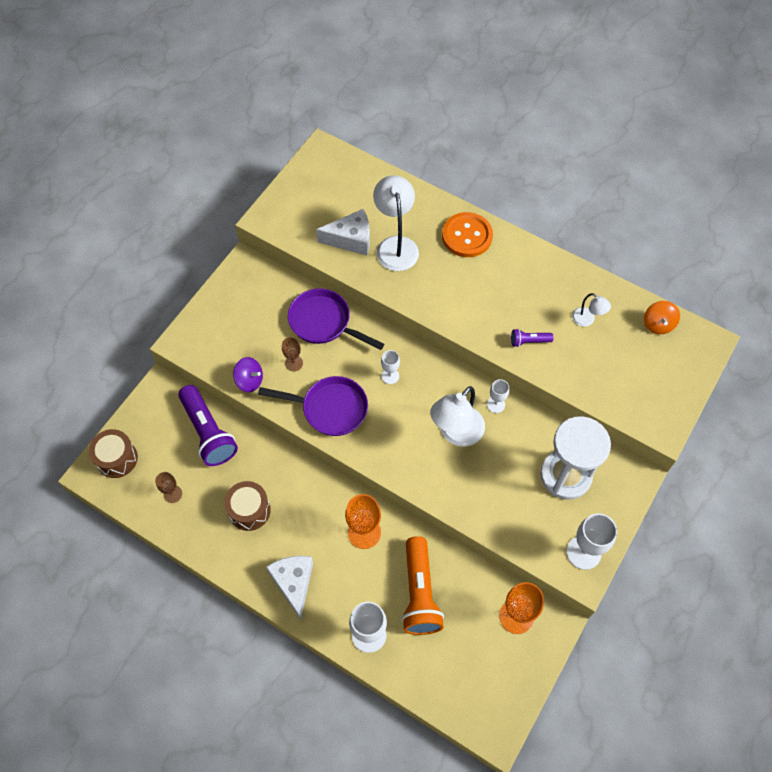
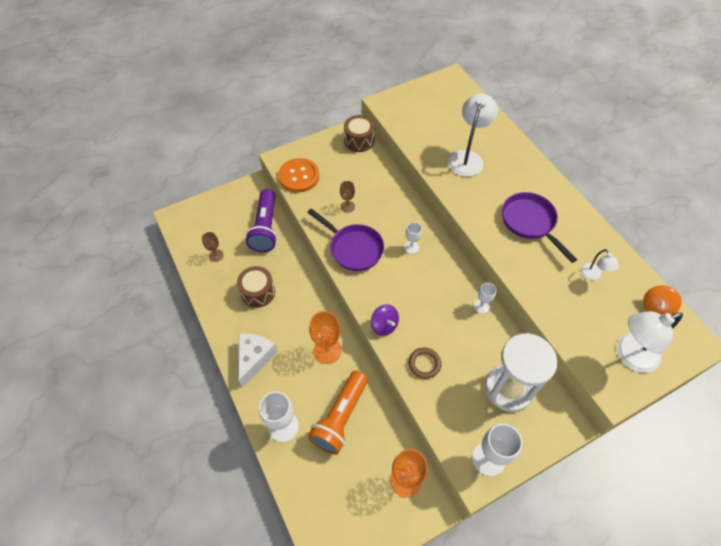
camera: 30 degrees right, 5 degrees down
brown drum [89,429,138,478] -> brown drum moved to [344,115,375,152]
purple spinning top [233,357,263,392] -> purple spinning top moved to [371,304,399,336]
purple pan [288,288,384,350] -> purple pan moved to [502,192,577,263]
white cheese [316,209,370,255] -> none
white lamp [430,386,485,446] -> white lamp moved to [617,311,683,373]
orange button [442,212,493,257] -> orange button moved to [278,158,319,193]
purple flashlight [511,329,554,347] -> none
none -> brown ring [408,348,441,379]

